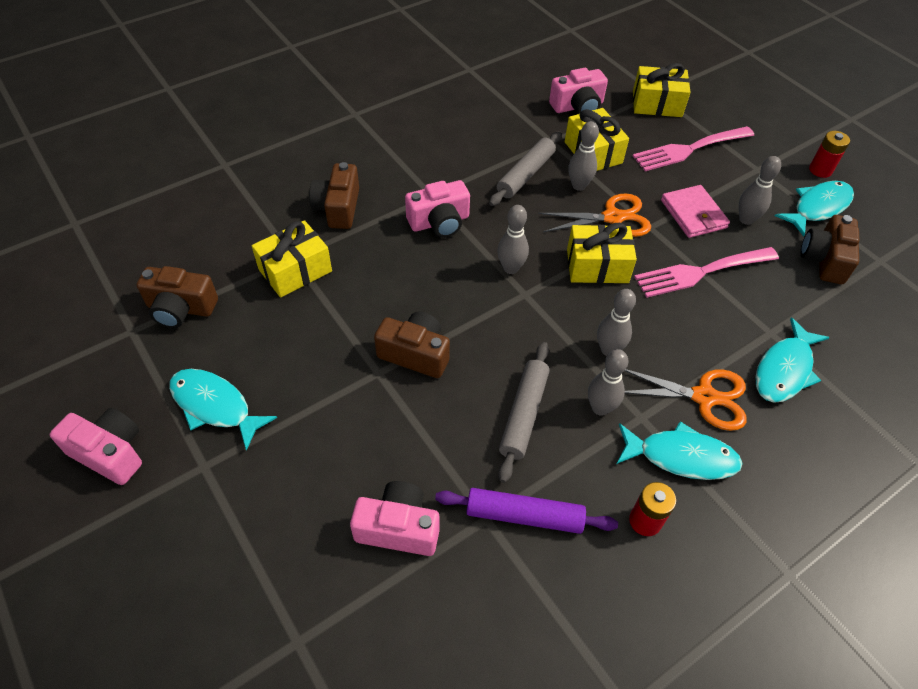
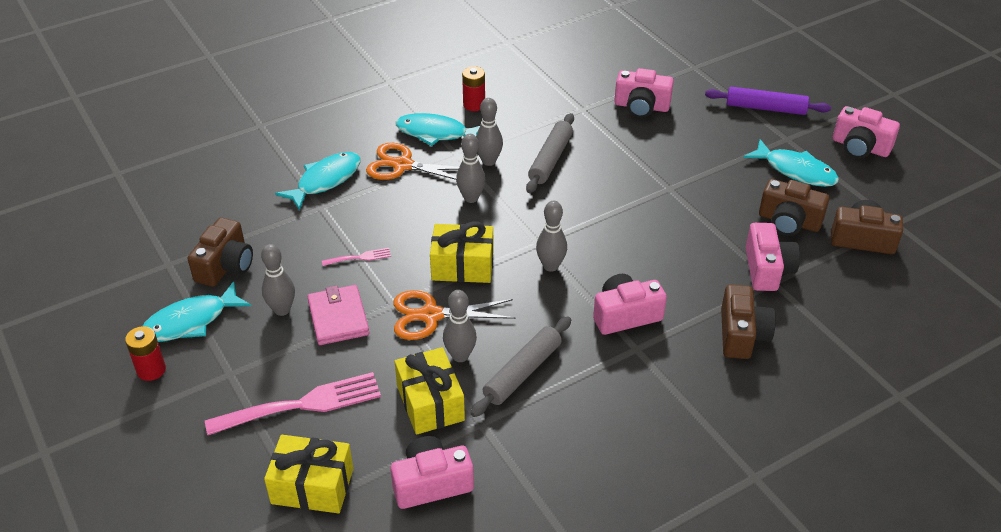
camera: 175 degrees left, 10 degrees down
yellow gift [252,220,332,298] -> pink camera [746,223,800,291]
brown camera [374,312,450,378] -> brown camera moved to [759,179,829,236]
purple rolling pin [435,488,618,534] -> purple rolling pin moved to [705,87,831,115]
pink fork [634,247,779,298] -> pink fork [322,248,391,266], size x0.45

